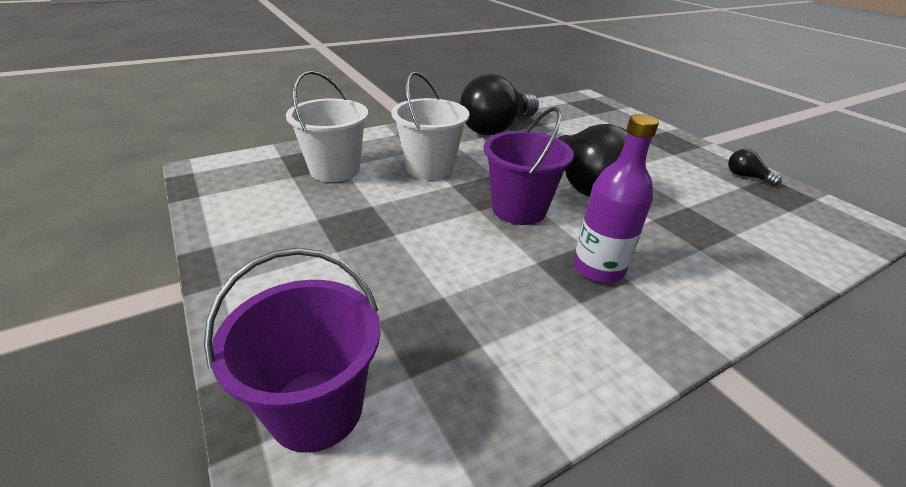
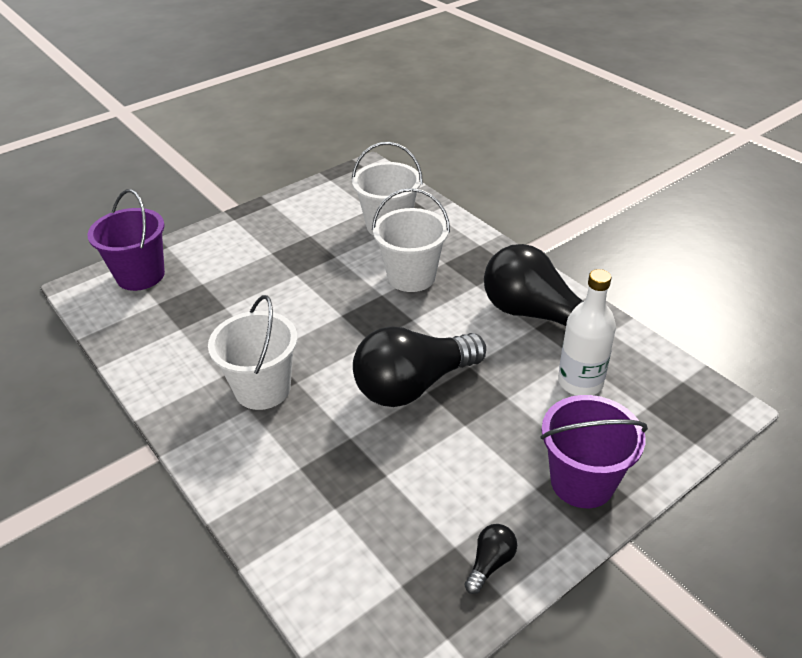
camera: 85 degrees right, 5 degrees up
purple bucket [484,107,574,225] -> purple bucket moved to [540,395,648,508]
purple bottle [573,114,659,283] -> white bucket [208,295,297,410]
none -> white bottle [558,269,616,395]

